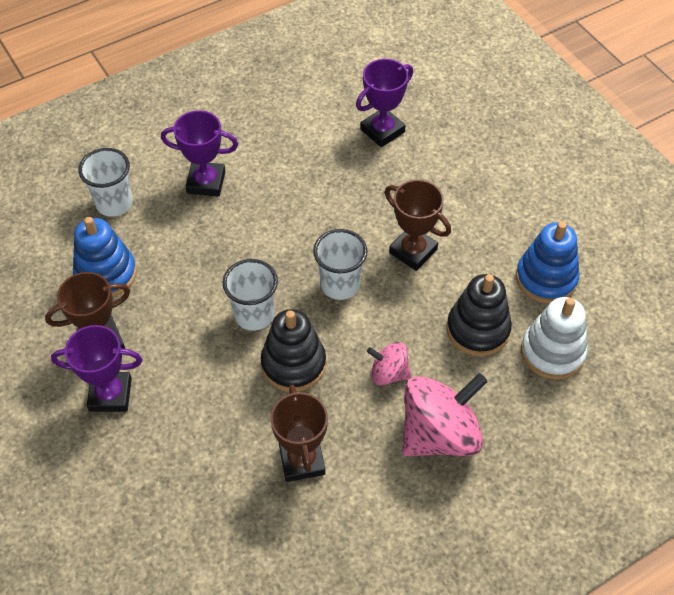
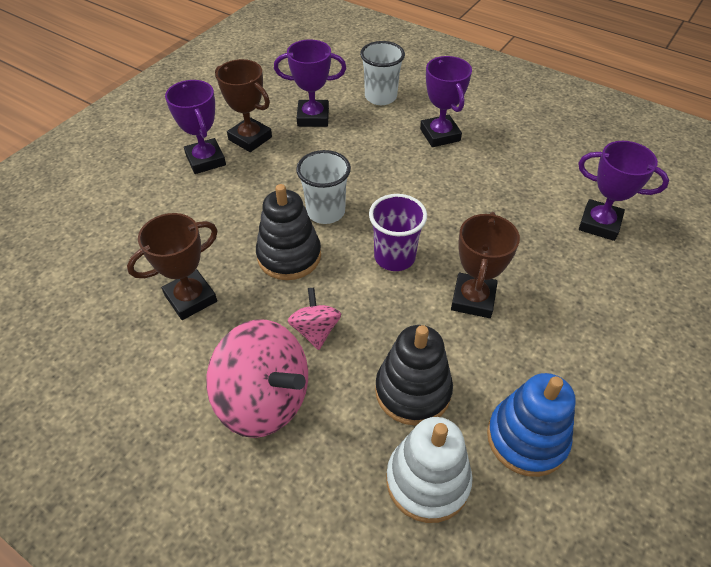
camera: 65 degrees right, 5 degrees down
blue stacking toy [73,217,137,298] -> purple trophy [274,39,346,127]
white cup [313,229,368,300] -> purple cup [369,194,427,271]

